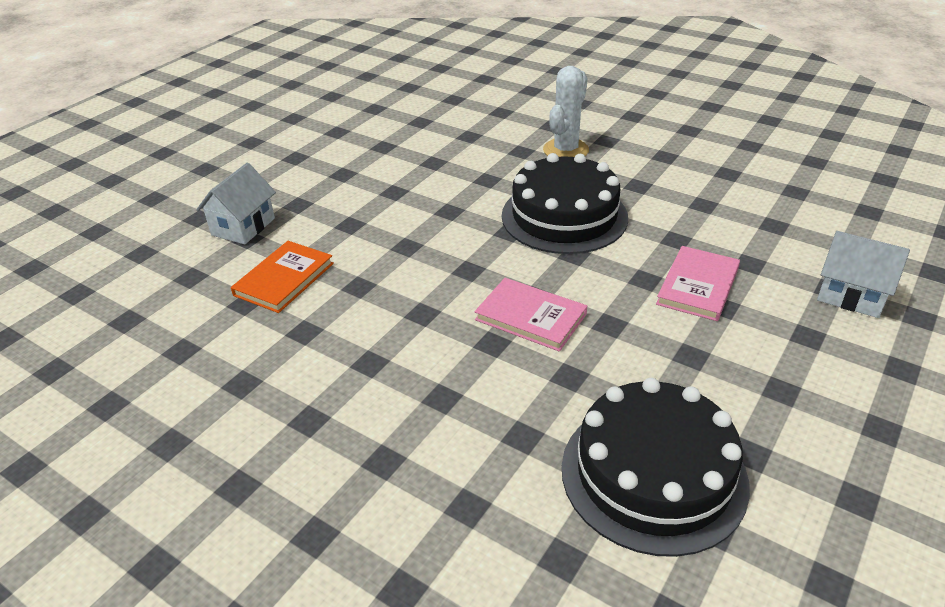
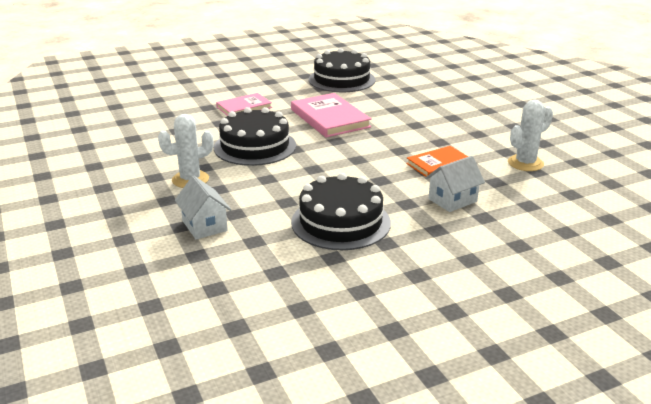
camera: 150 degrees left, 10 degrees down
pink book [475,278,587,352] -> pink book [291,93,372,138], size x1.58
white house [817,231,910,318] -> white house moved to [175,176,232,239]
none -> black cake [291,173,391,250]
none -> white cactus [508,100,553,171]

